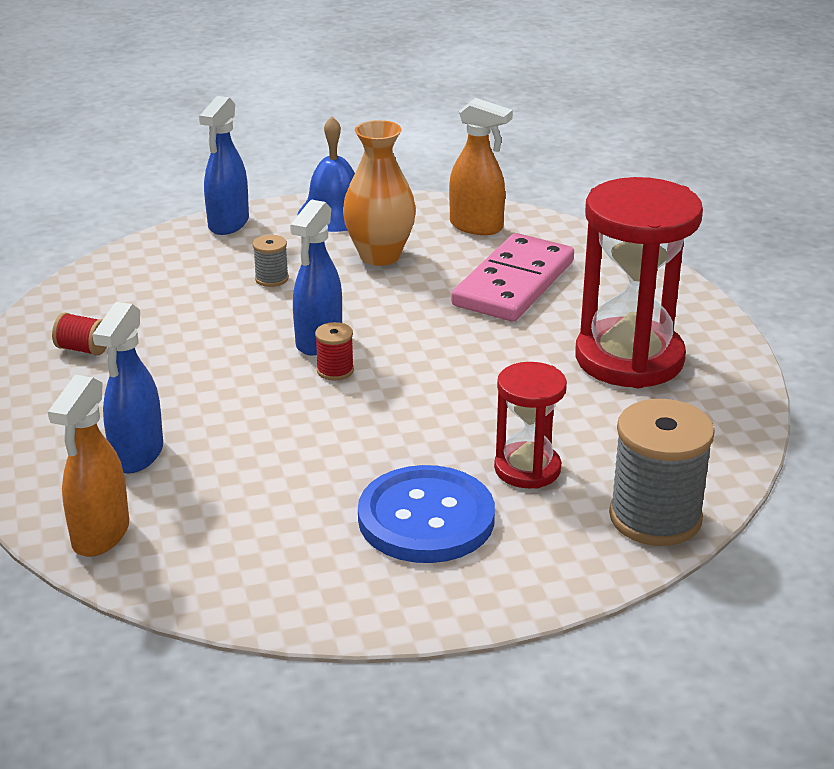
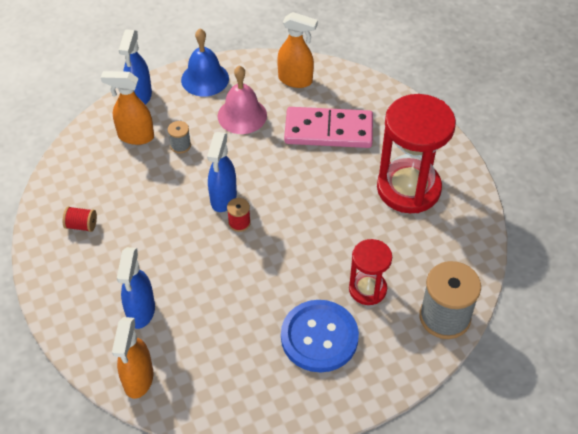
camera: 10 degrees left, 20 degrees up
orange vase [343,120,416,266] -> pink bell [218,66,267,134]
pink domino [452,233,574,322] -> pink domino turned 75 degrees clockwise [284,107,373,148]
none -> orange spray bottle [101,71,154,145]

